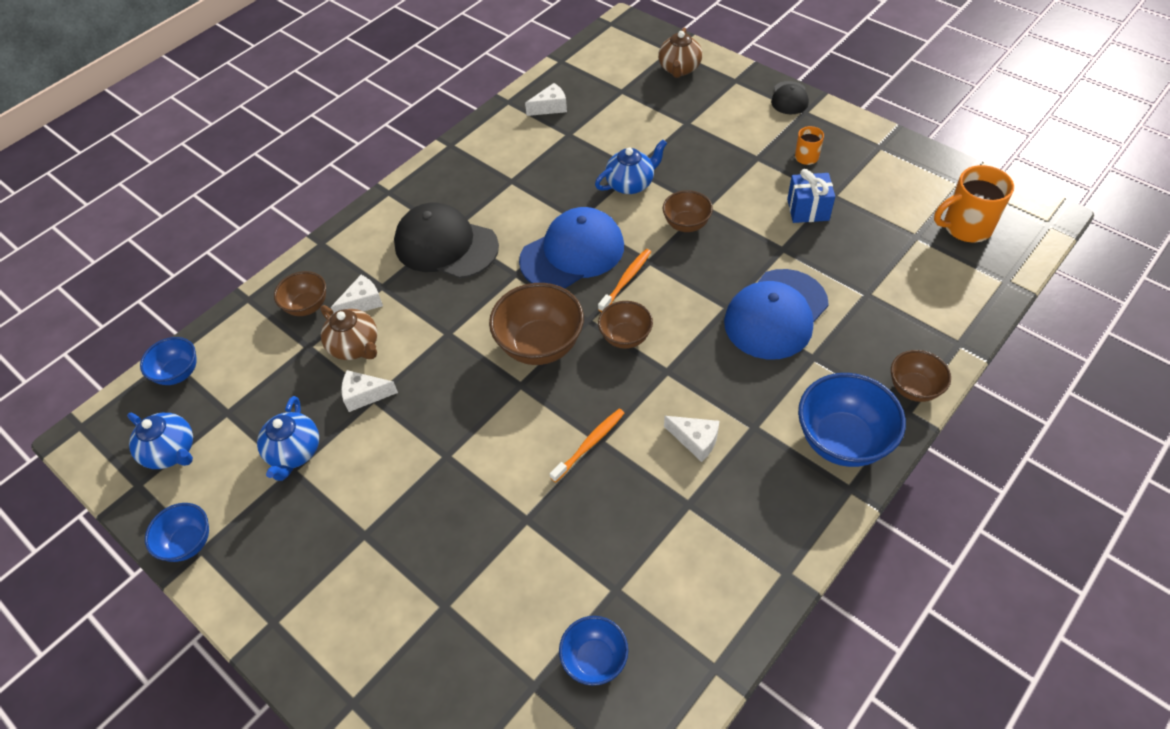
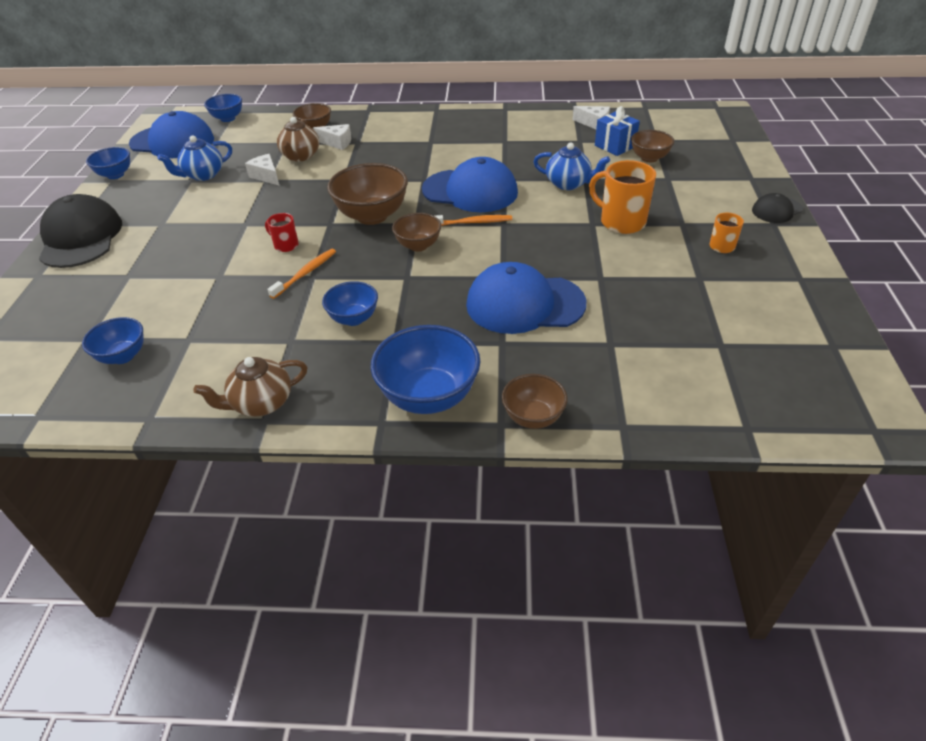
camera: 50 degrees right, 10 degrees down
blue teapot [127,412,193,469] -> blue cap [129,111,214,158]
black cap [394,203,499,279] -> black cap moved to [39,194,122,268]
orange toothbrush [550,409,625,482] -> orange toothbrush turned 60 degrees counterclockwise [267,248,336,299]
brown teapot [658,27,702,78] -> brown teapot moved to [194,357,307,417]
brown bowl [663,190,713,232] -> brown bowl moved to [631,130,674,162]
white cheese [664,416,719,462] -> blue bowl [322,281,378,326]
blue gift [787,169,835,223] -> blue gift moved to [595,106,640,156]
orange mug [934,165,1014,242] -> orange mug moved to [589,160,656,234]
none -> red mug [265,213,299,252]

